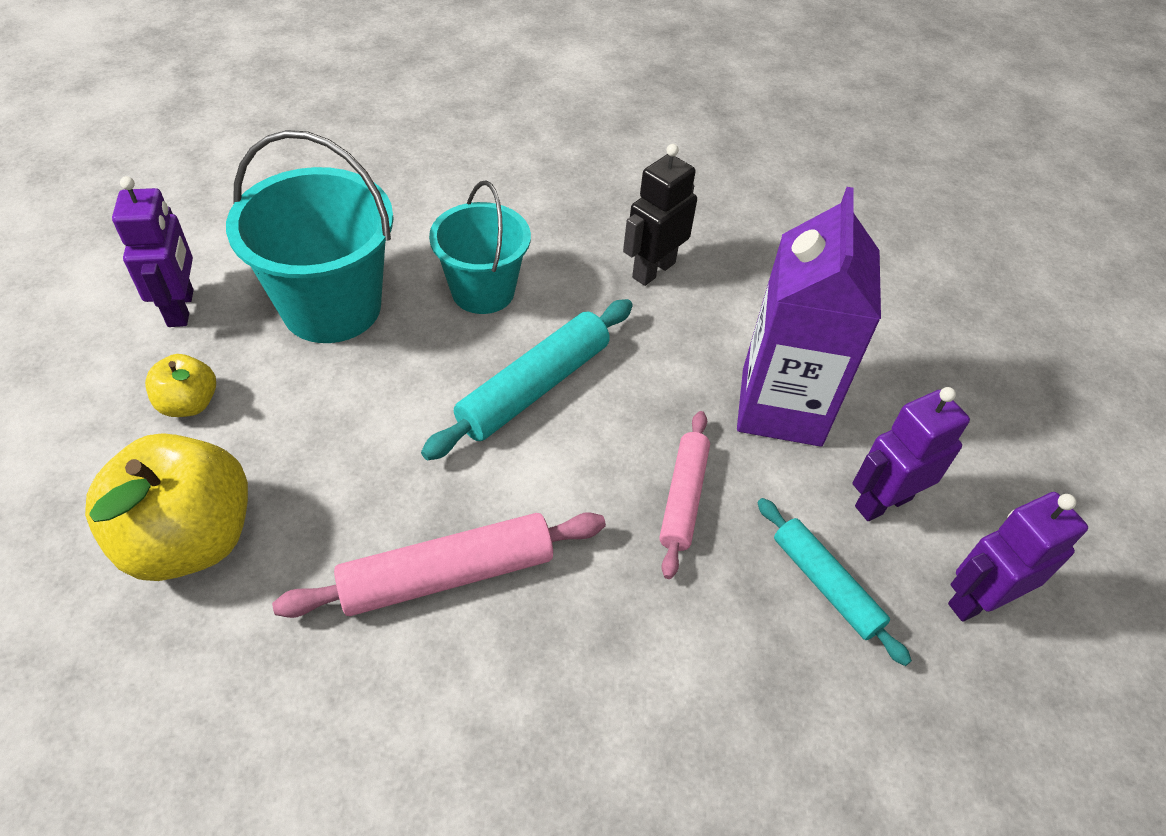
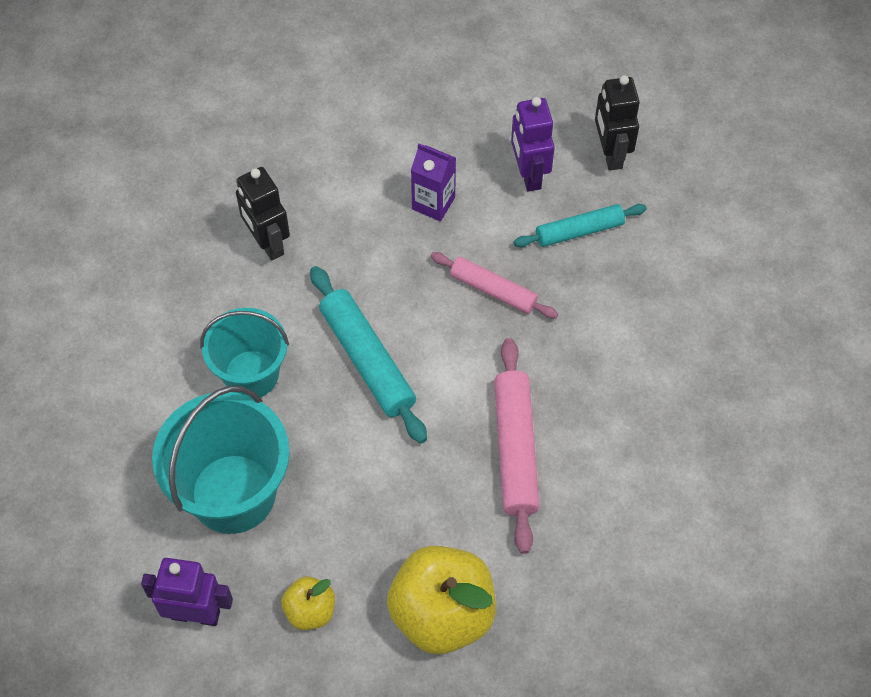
camera: 70 degrees left, 10 degrees up
purple carton [737,187,881,447] -> purple carton [411,143,456,221], size x0.51
purple robot [948,492,1088,622] -> black robot [595,75,640,171]

